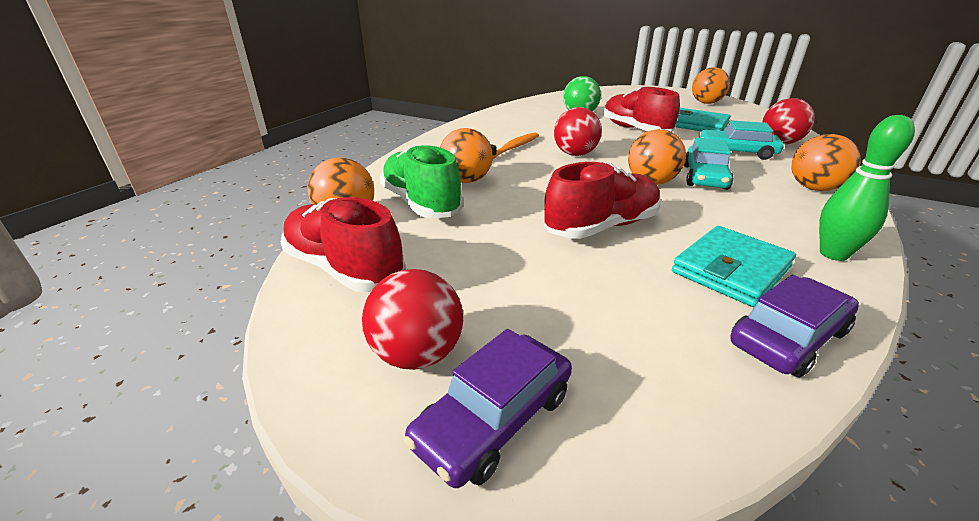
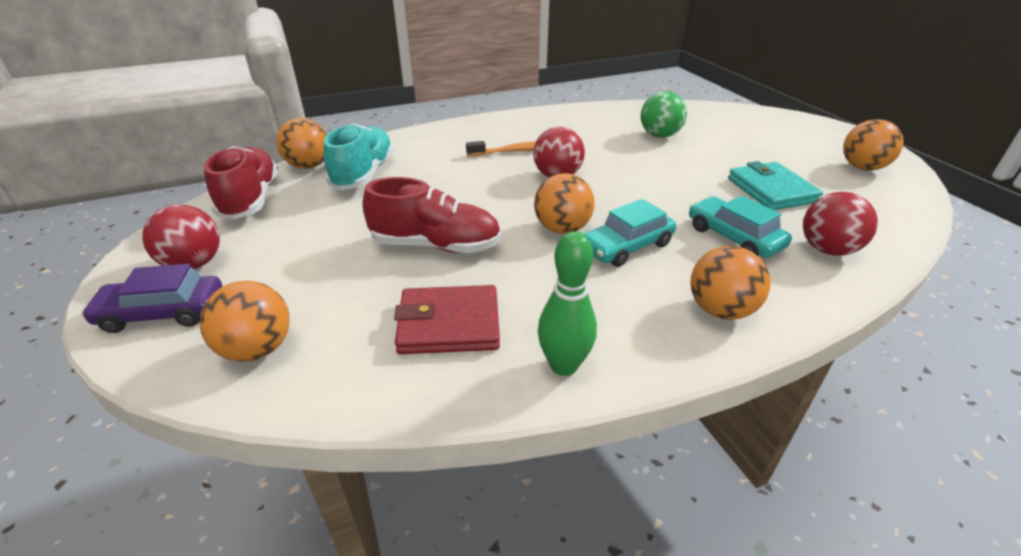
camera: 40 degrees right, 5 degrees up
green shoe [380,145,464,218] -> turquoise shoe [323,124,394,190]
orange ball [440,128,493,183] -> orange ball moved to [199,281,290,362]
red shoe [603,86,680,132] -> none
turquoise wallet [672,226,796,307] -> red wallet [394,285,500,354]
purple car [731,275,859,378] -> none

